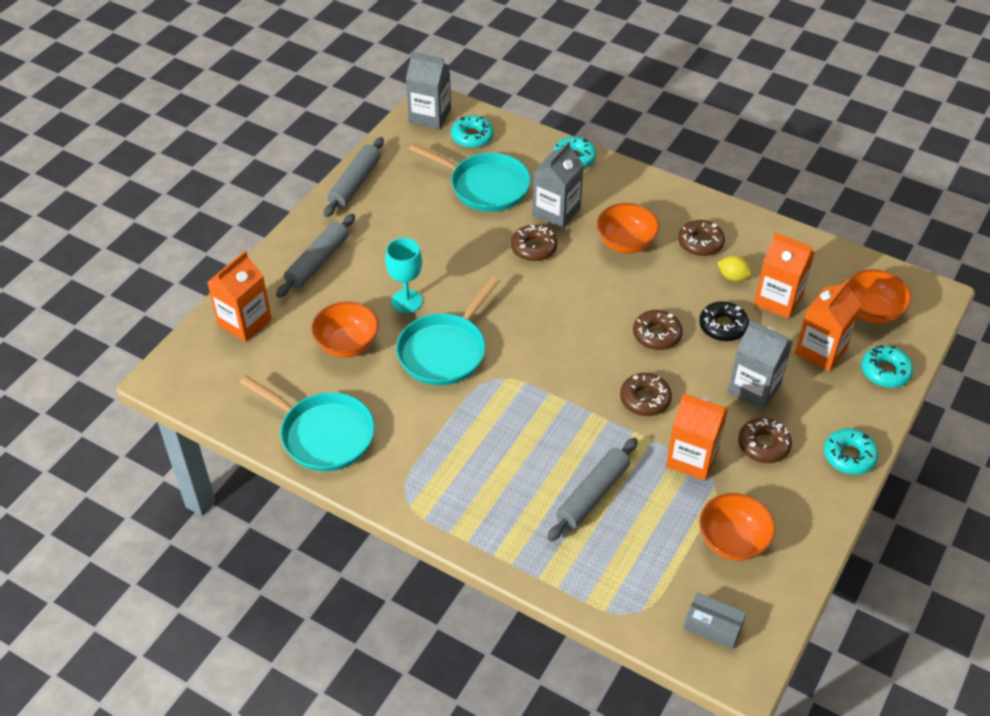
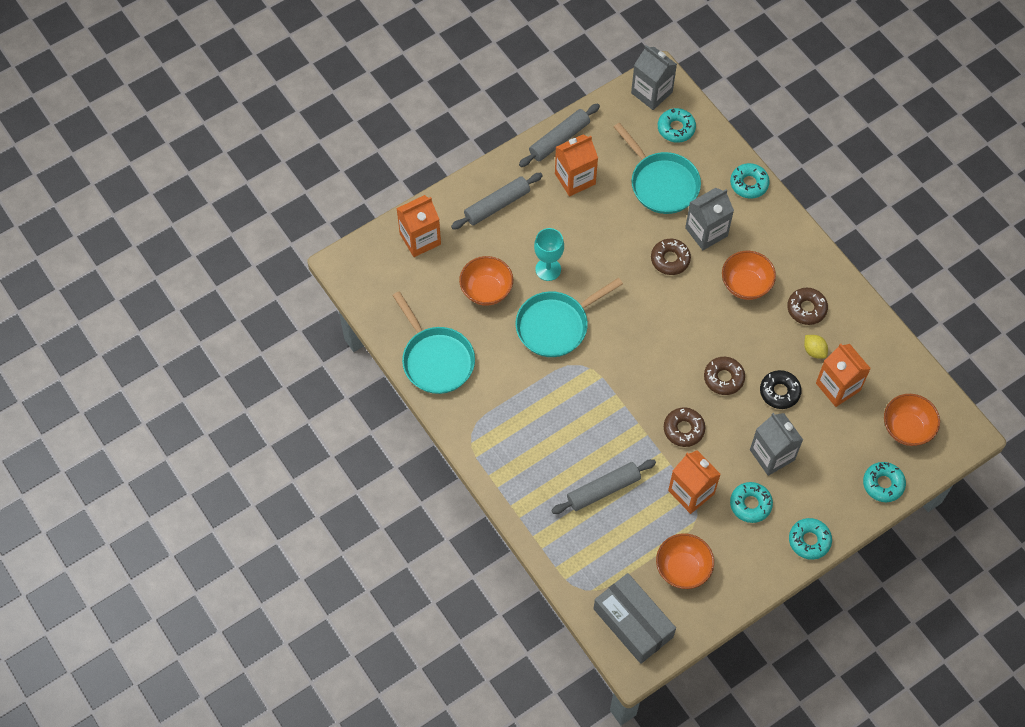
camera: 25 degrees right, 15 degrees up
grey box [684,592,747,649] -> grey box [593,573,676,664], size x1.87
brown donut [738,418,792,463] -> turquoise donut [730,482,773,523]
orange carton [795,279,861,371] -> orange carton moved to [555,135,598,196]

